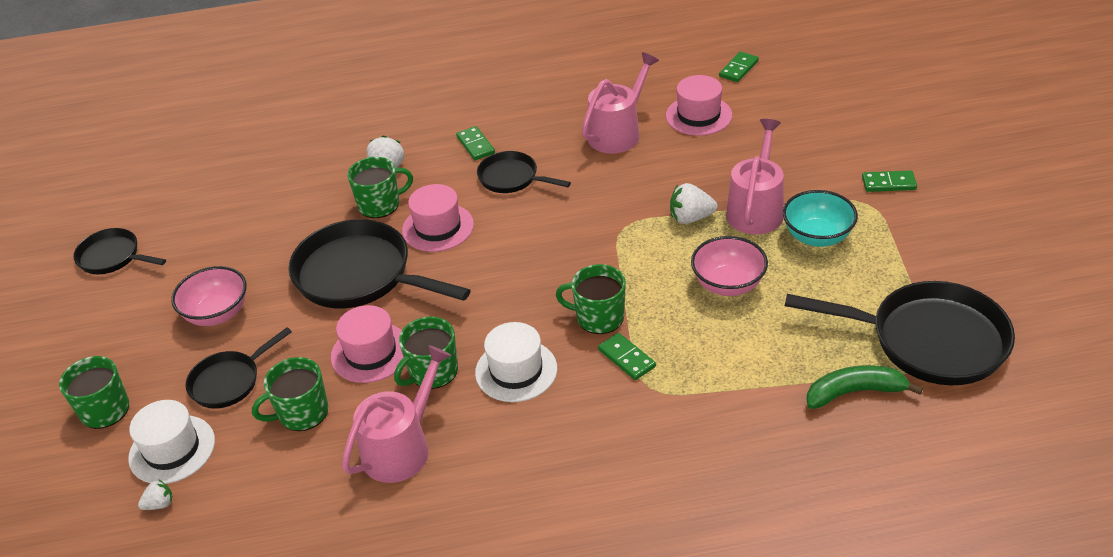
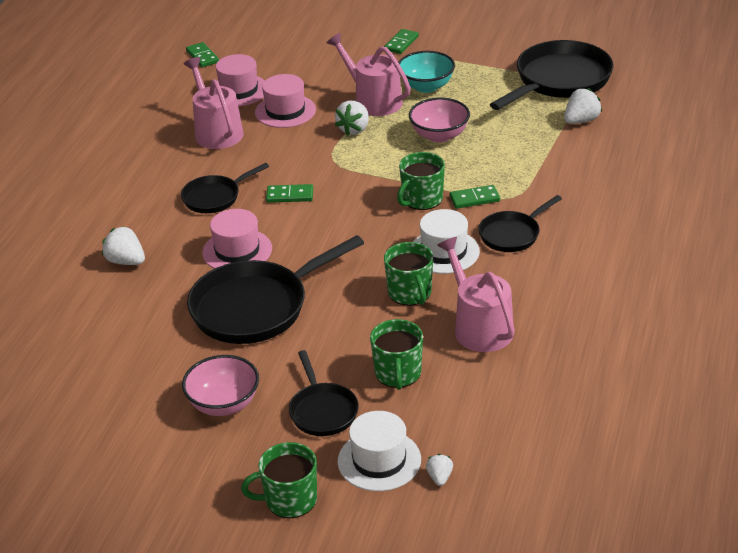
camera: 65 degrees left, 5 degrees down
black pan [73,228,166,274] -> black pan moved to [478,195,562,252]
pink hat [331,305,403,383] -> pink hat moved to [255,74,316,128]
green mug [347,157,413,218] -> none
green domino [456,126,495,160] -> green domino moved to [266,184,313,203]
green banana [806,365,923,409] -> white strawberry [564,88,602,124]

